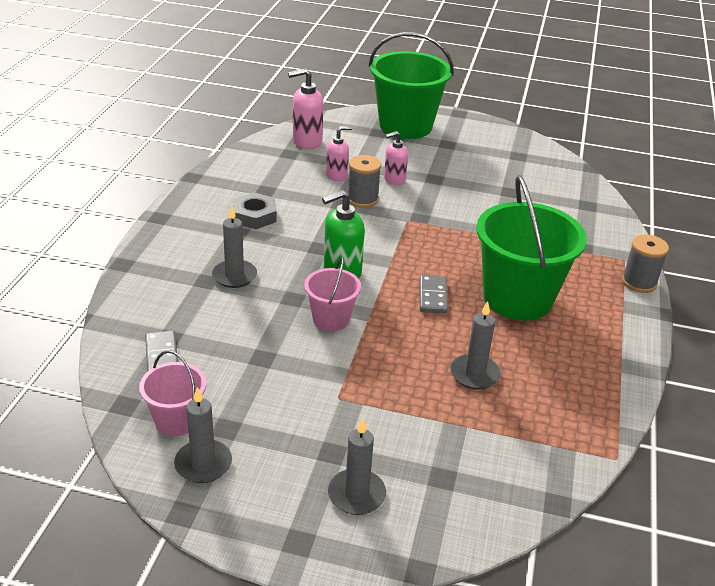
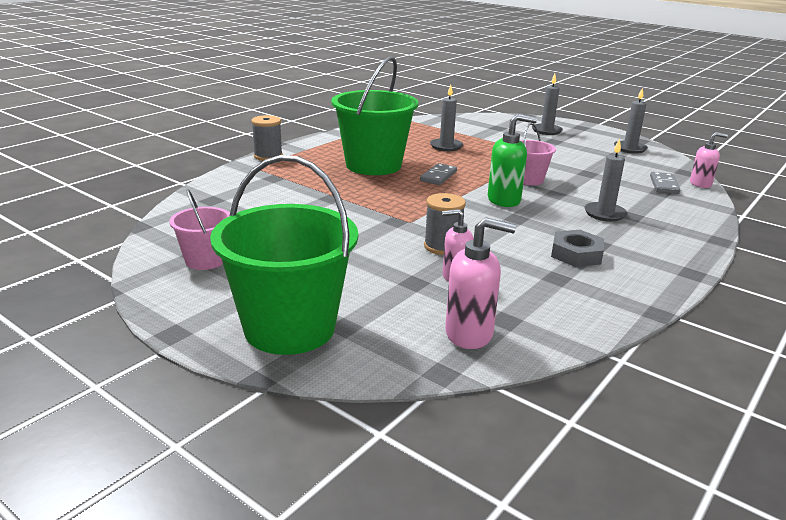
camera: 155 degrees left, 10 degrees down
pink bucket [139,350,206,436] -> pink bucket moved to [169,189,230,270]
pink soap dispenser [384,131,408,185] -> pink soap dispenser moved to [690,132,728,188]

